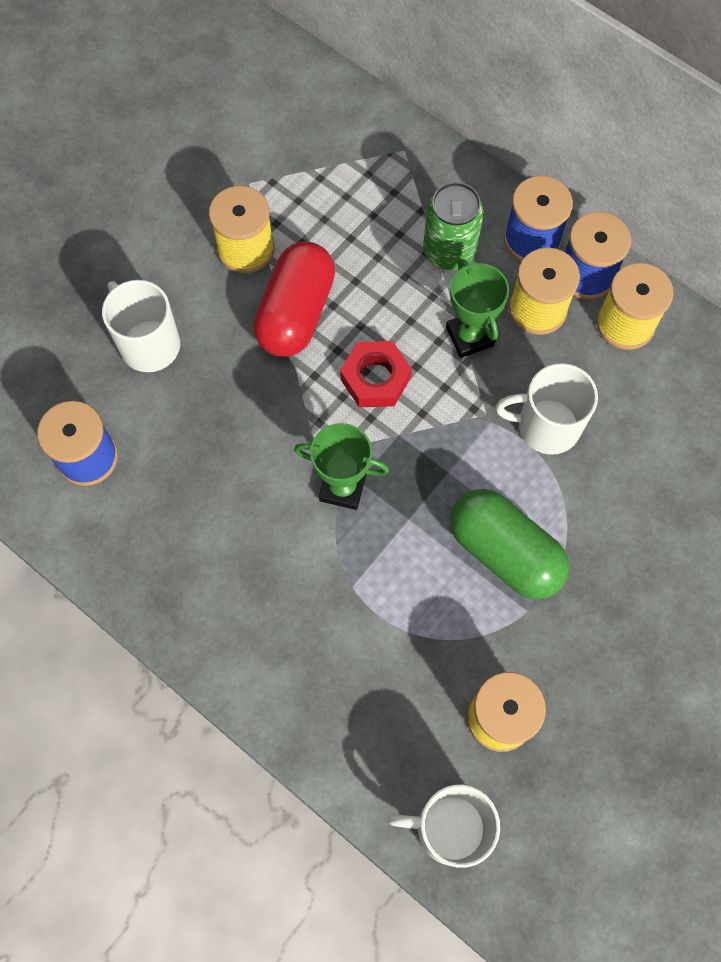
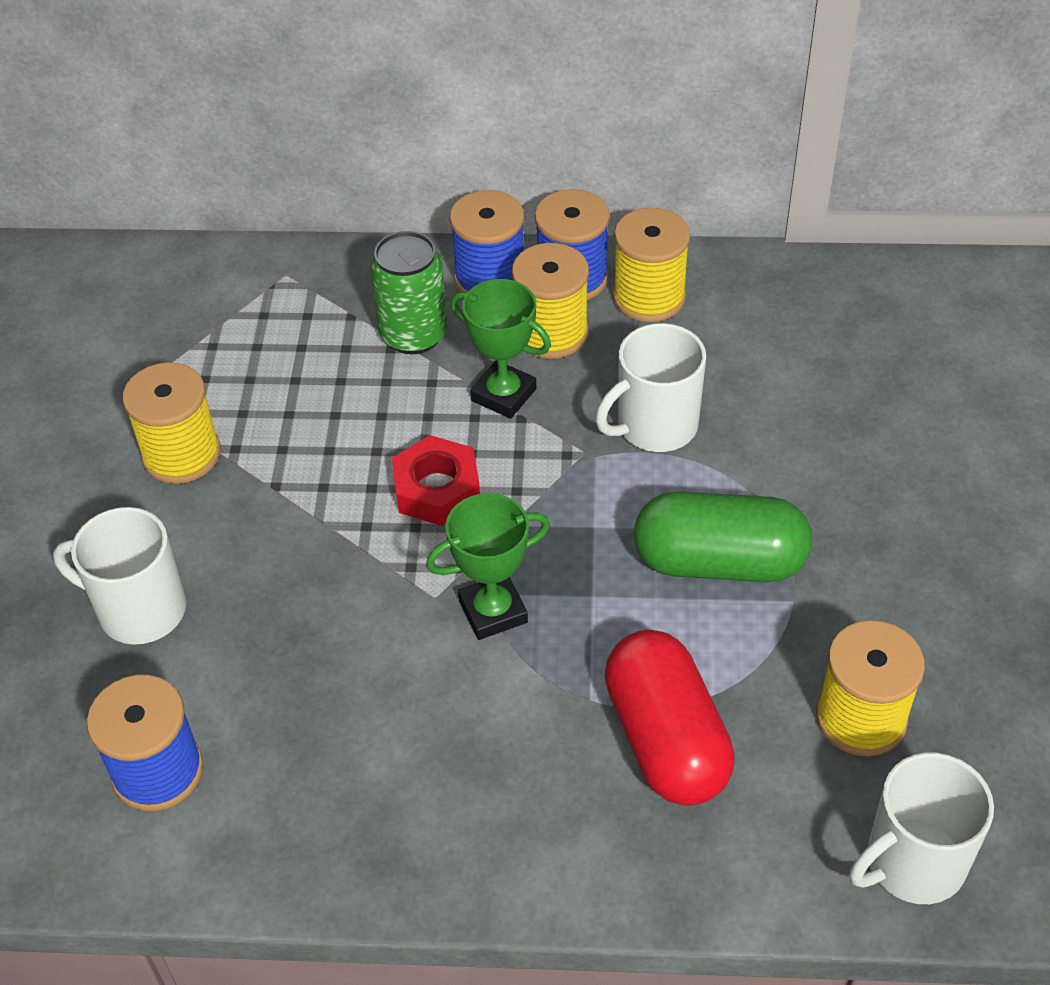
camera: 35 degrees left, 20 degrees down
red capsule [253,241,335,357] -> red capsule moved to [604,630,735,806]

